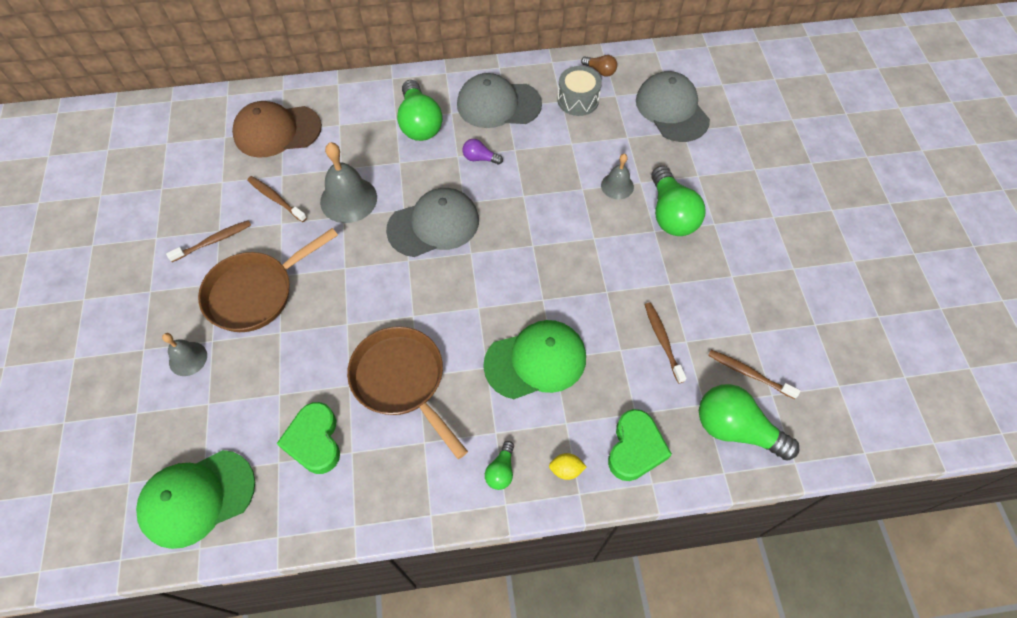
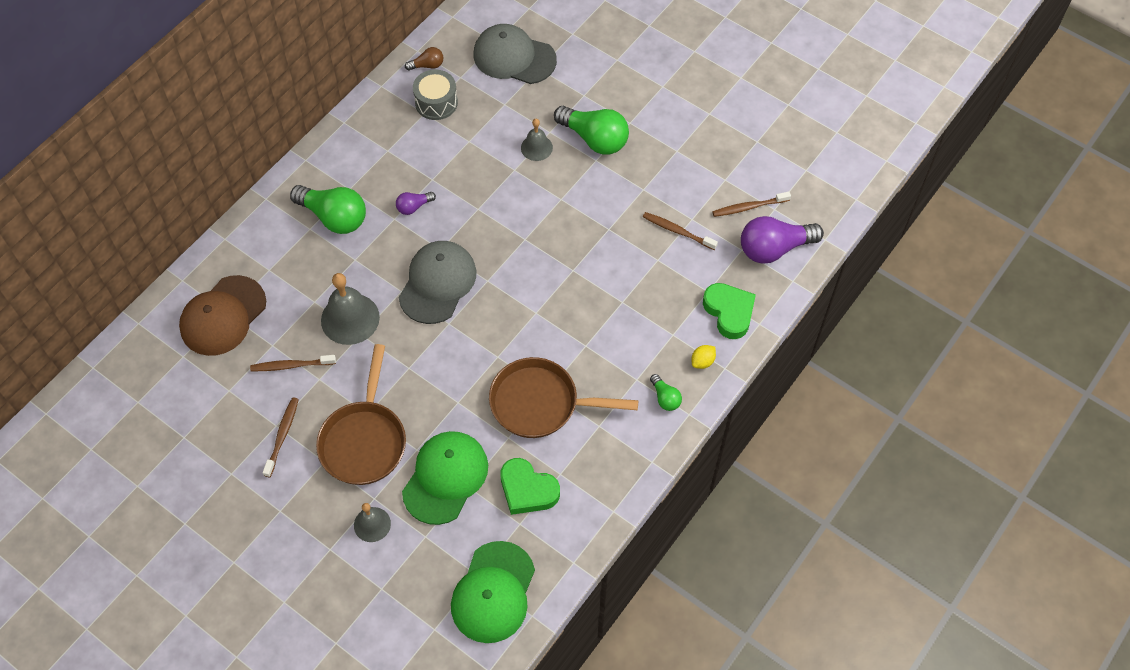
camera: 45 degrees left, 0 degrees up
grey cap [457,73,542,128] -> none
green cap [483,320,586,399] -> green cap moved to [402,431,488,525]
green light bulb [699,384,799,460] -> purple light bulb [741,216,824,264]

